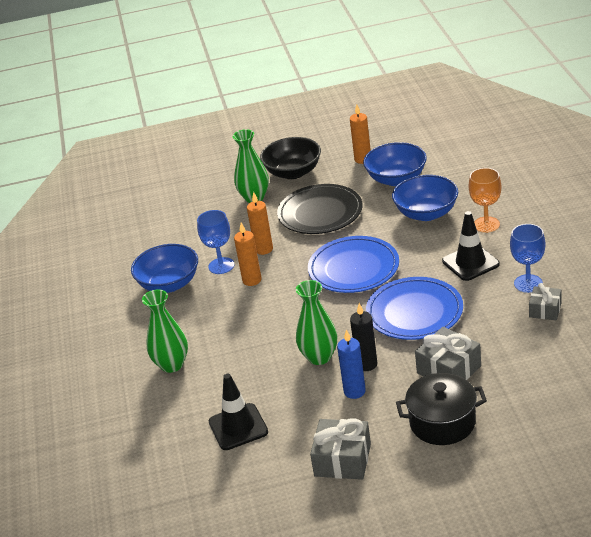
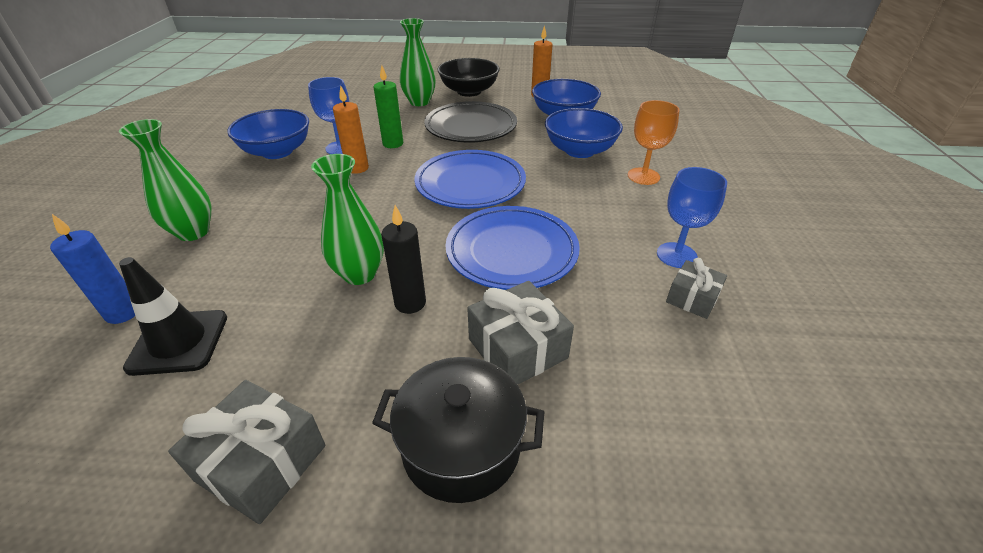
camera: 10 degrees right, 5 degrees up
orange candle [247,192,273,255] -> green candle [373,65,403,148]
blue candle [337,330,366,399] -> blue candle moved to [50,214,135,324]
black traffic cone [442,211,500,281] -> none

